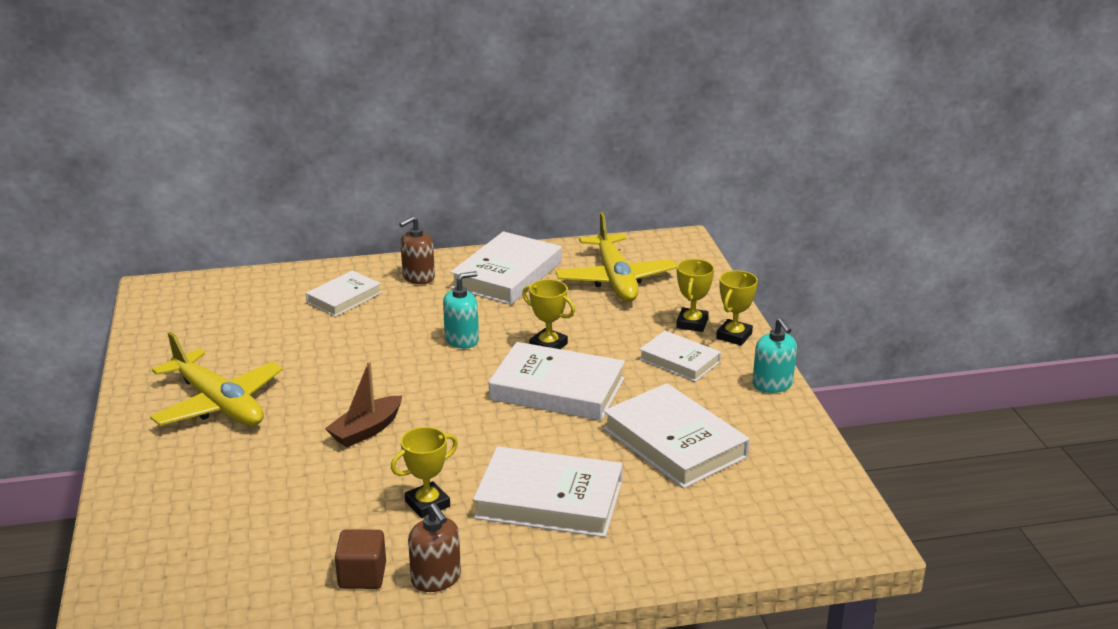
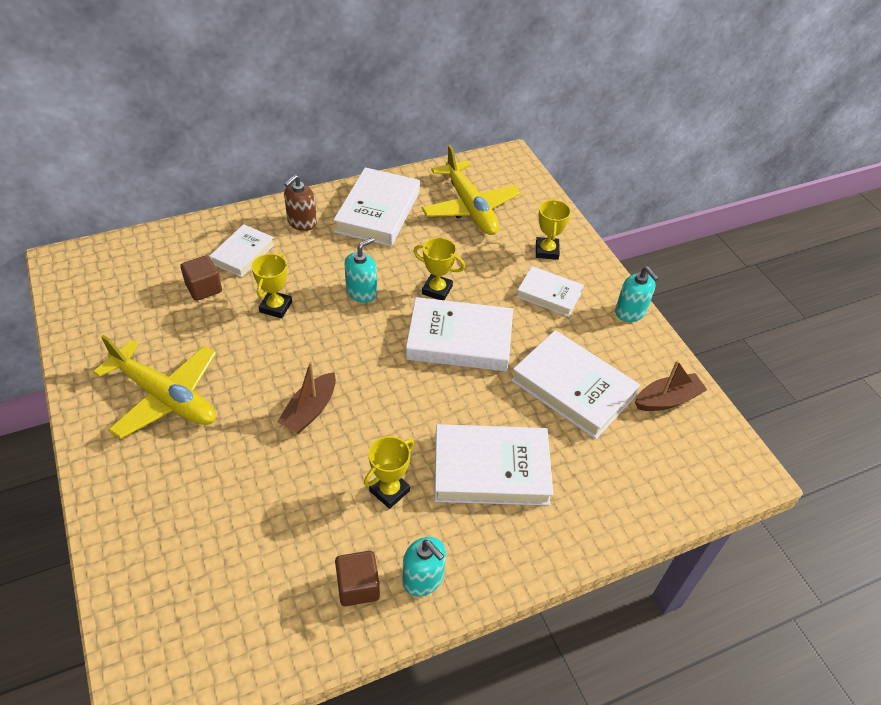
camera: 15 degrees left, 20 degrees up
brown soap dispenser [408,503,461,592] -> turquoise soap dispenser [402,537,446,597]
yellow trophy [716,270,758,346] -> yellow trophy moved to [252,253,292,319]
none -> brown cube [180,255,222,301]
none -> brown boat [635,360,707,411]

